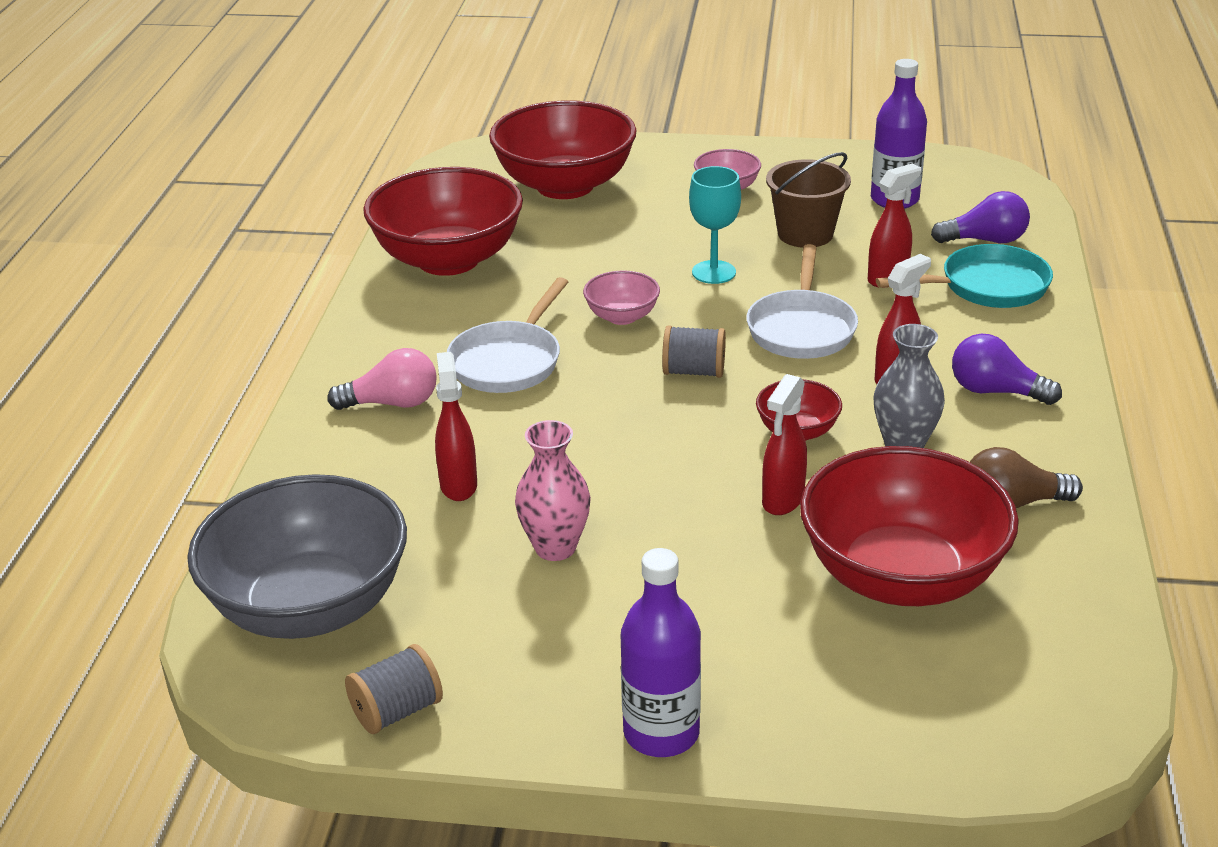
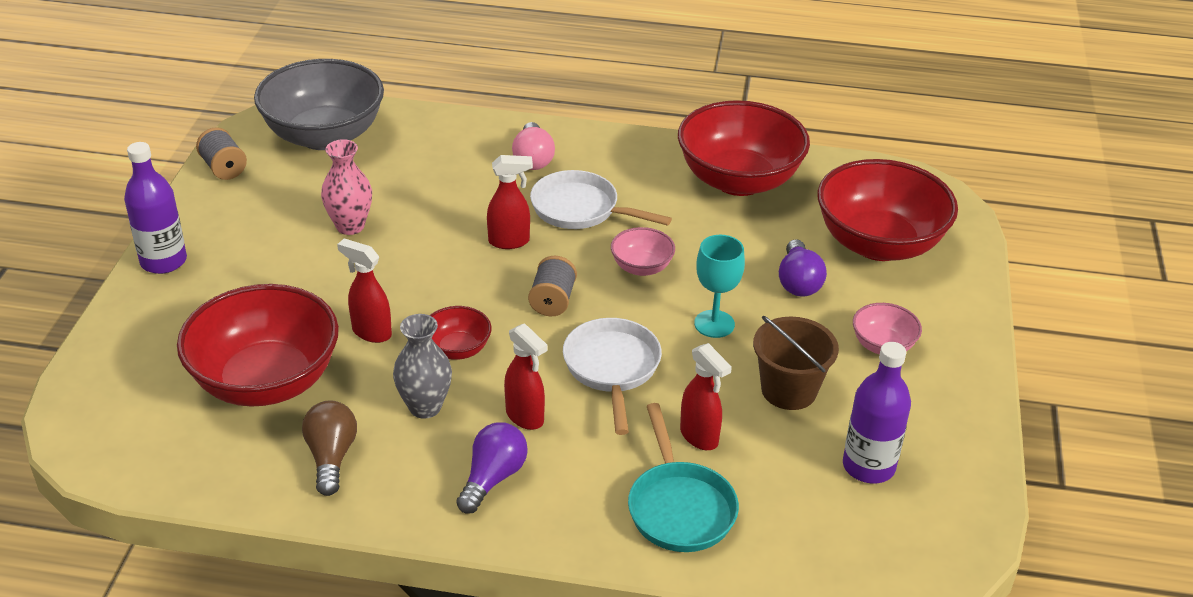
camera: 90 degrees right, 5 degrees up
red spray bottle [435,352,477,501] -> red spray bottle moved to [487,155,533,249]
white pan [747,244,858,359] -> white pan turned 75 degrees clockwise [563,318,662,435]
purple light bulb [931,191,1030,243] -> purple light bulb moved to [779,239,827,297]

